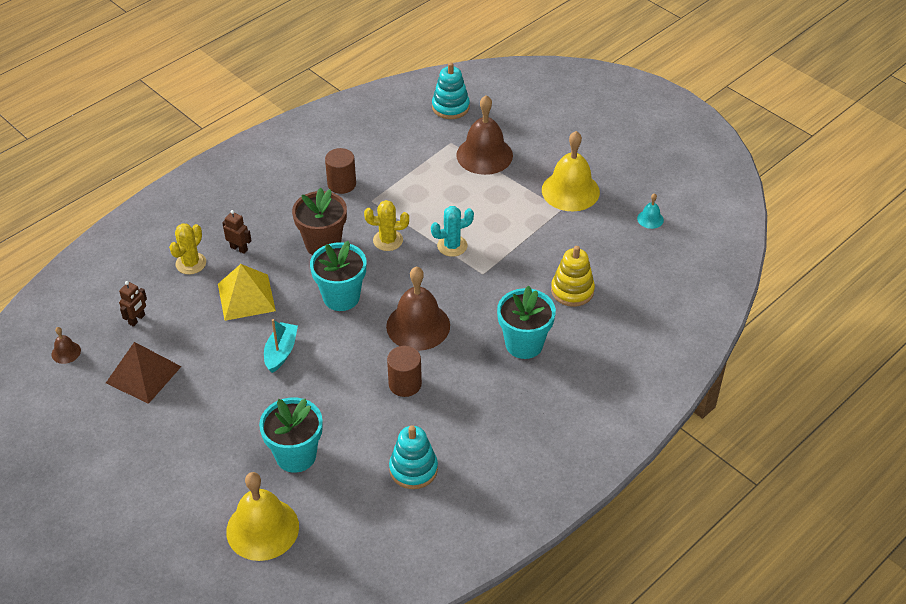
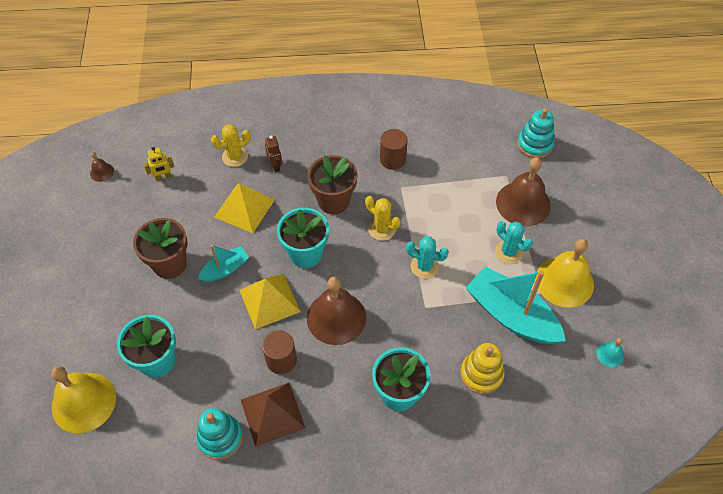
camera: 40 degrees right, 10 degrees up
brown pyramid [106,342,182,404] -> brown pyramid moved to [241,383,306,447]
brown robot [119,281,147,327] -> yellow robot [144,147,174,181]
none -> brown flower pot [133,218,188,279]
none -> yellow pyramid [240,274,301,329]
none -> turquoise boat [466,267,566,344]
none -> turquoise cactus [495,221,533,264]

